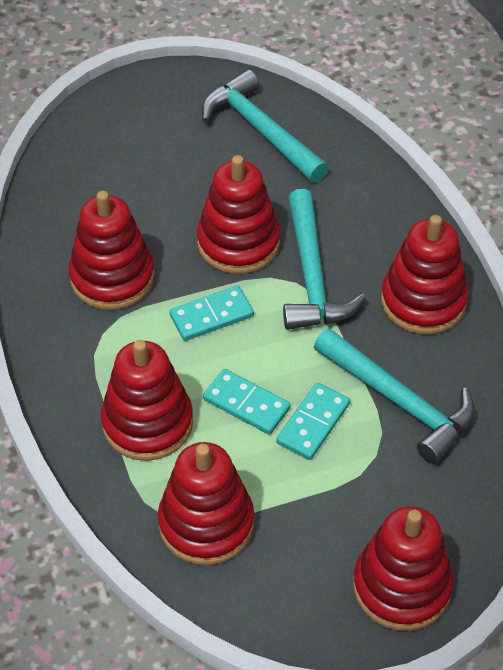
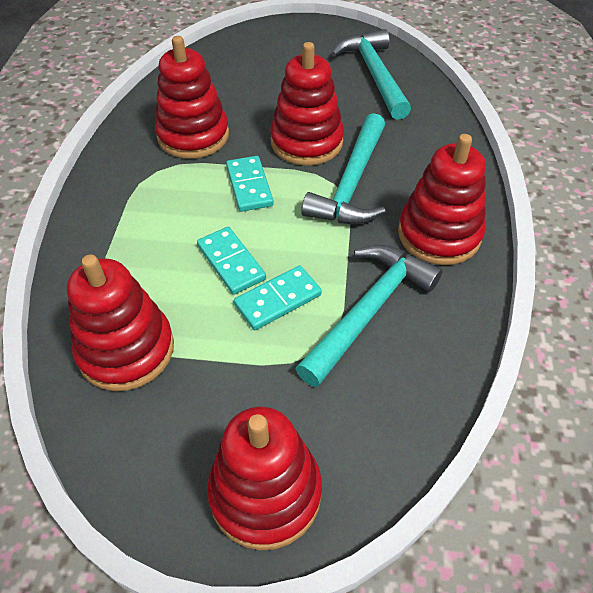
camera: 25 degrees right, 0 degrees up
red stacking toy [101,340,193,461] -> none
turquoise domino [169,286,254,341] -> turquoise domino turned 75 degrees clockwise [226,156,274,212]
turquoise hammer [314,328,475,464] -> turquoise hammer turned 120 degrees counterclockwise [295,245,443,387]

